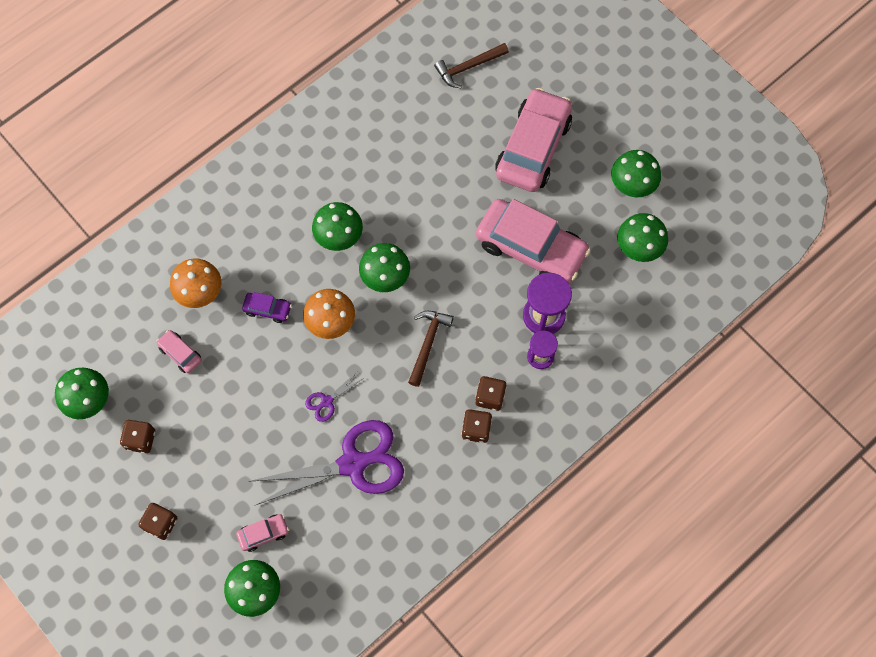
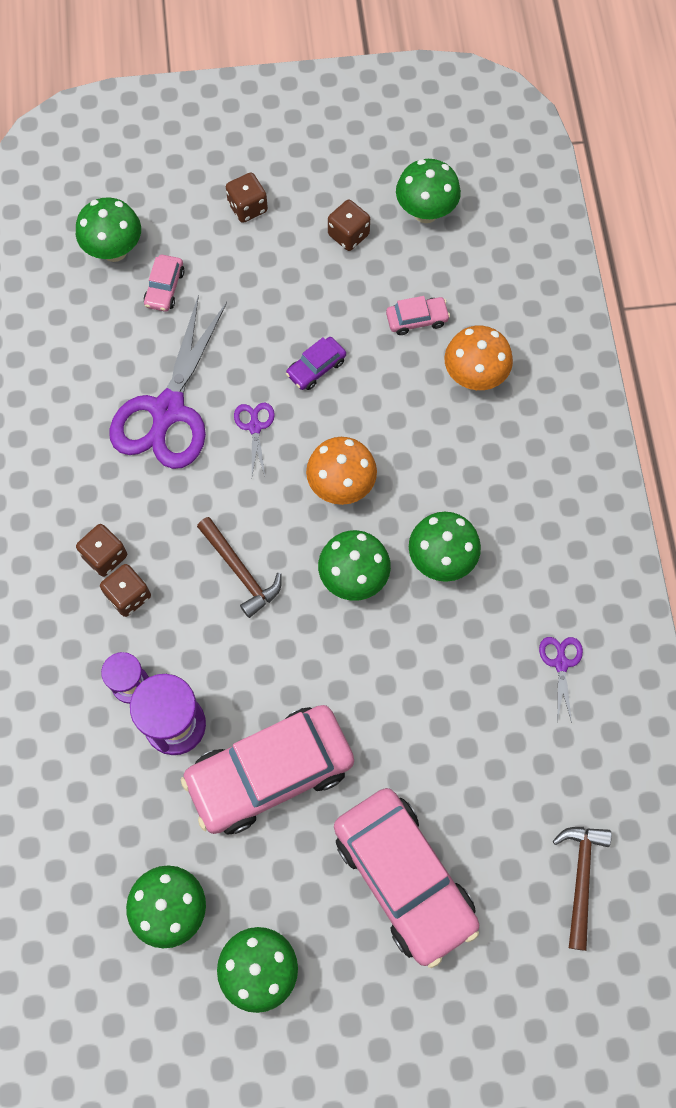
camera: 125 degrees right, 0 degrees up
purple car [242,292,292,323] -> purple car moved to [286,337,346,390]
none -> purple scissors [539,637,583,723]

